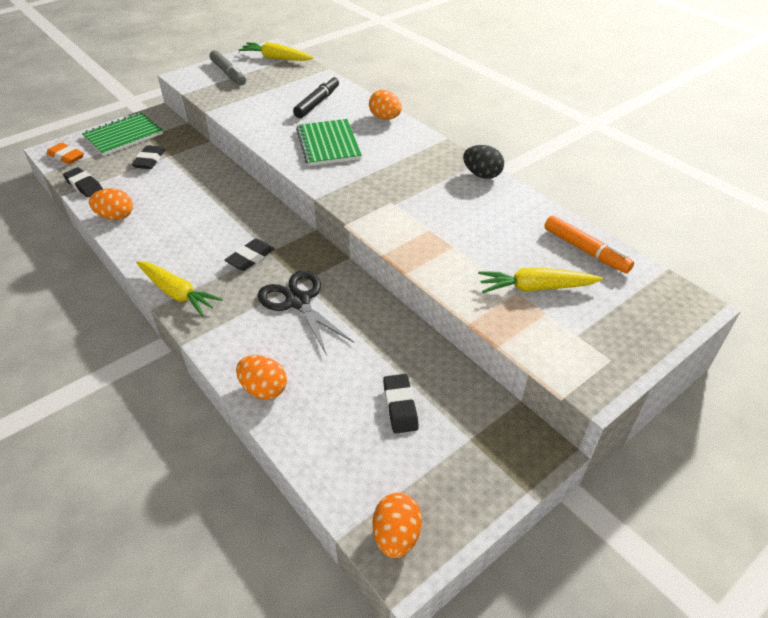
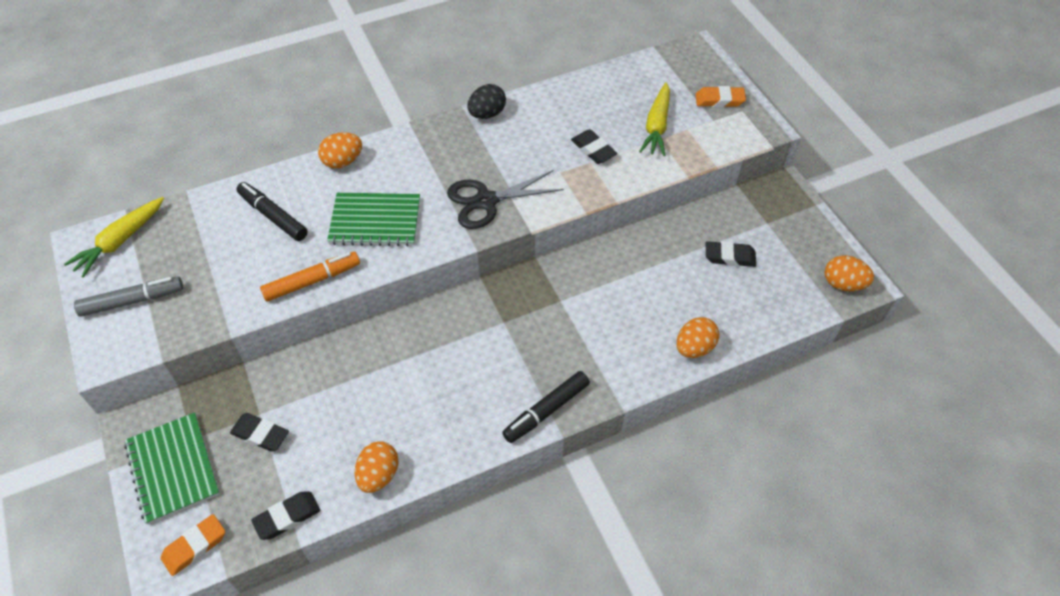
camera: 75 degrees left, 10 degrees up
yellow carrot [136,261,223,316] -> black marker [502,371,590,443]
black eraser [225,238,275,271] -> black eraser moved to [571,129,617,164]
black scissors [258,270,354,355] -> black scissors moved to [447,170,564,229]
orange marker [544,215,634,273] -> orange marker moved to [260,252,360,302]
none -> orange eraser [695,86,746,107]

